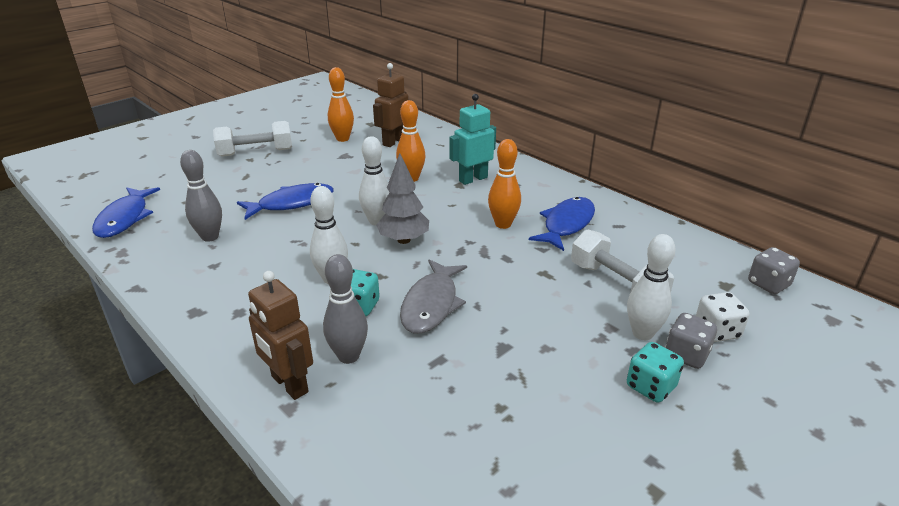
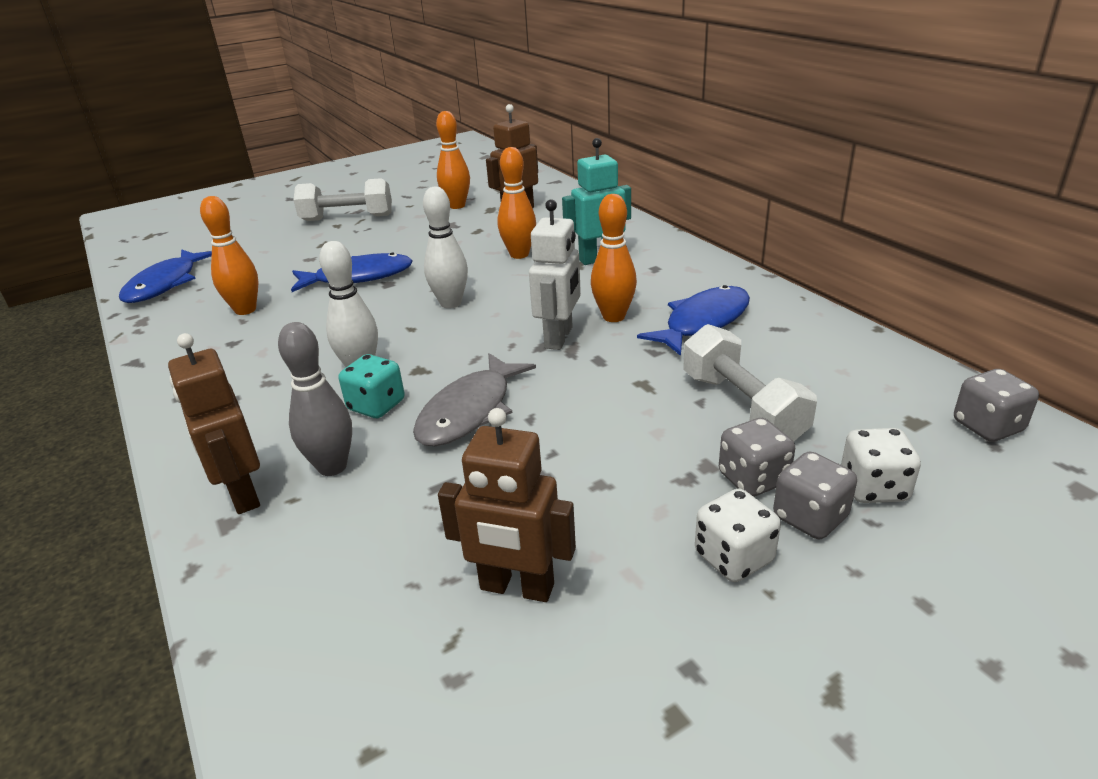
camera: 15 degrees right, 0 degrees up
grey bowling pin [180,150,222,242] -> orange bowling pin [200,196,258,315]
grey tree [376,153,429,244] -> none
white bowling pin [627,234,676,340] -> grey dice [719,418,795,497]
turquoise dice [627,342,684,403] -> white dice [695,489,781,582]
none -> brown robot [438,408,576,602]
none -> white robot [529,199,581,350]

